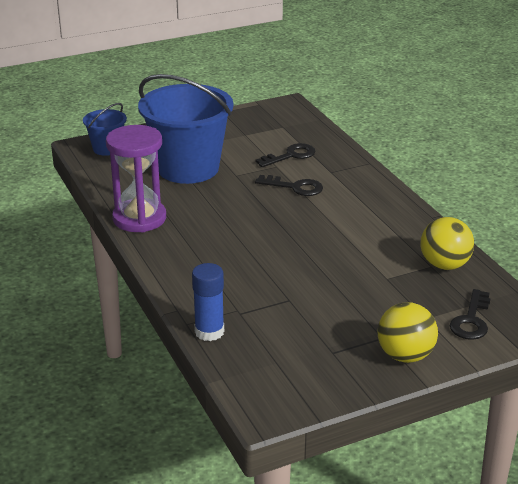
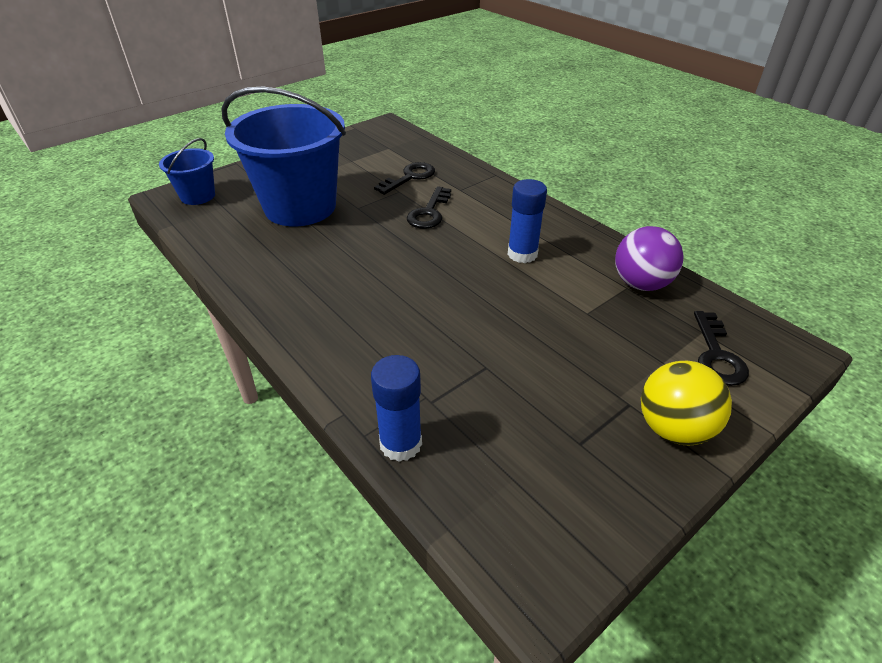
camera: 15 degrees left, 10 degrees up
purple hourglass [106,125,166,232] -> none
black key [255,175,323,196] -> black key turned 105 degrees clockwise [407,186,451,229]
yellow ball [420,217,474,270] -> purple ball [615,226,684,291]
none -> blue glue stick [508,179,547,263]

